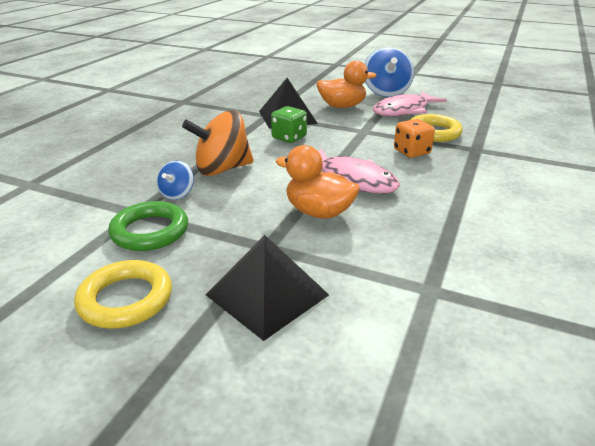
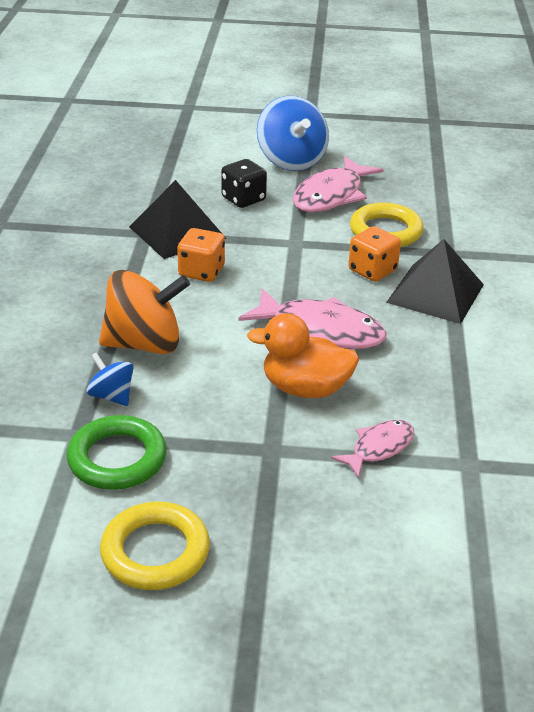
camera: 20 degrees left, 5 degrees up
blue spinning top [157,160,194,200] -> blue spinning top turned 135 degrees clockwise [86,352,133,406]
orange spinning top [182,110,254,176] -> orange spinning top turned 150 degrees counterclockwise [99,270,190,354]
black pyramid [206,235,329,341] -> black pyramid moved to [386,239,484,324]
green dice [271,106,307,143] -> orange dice [177,228,225,282]
orange duck [316,61,377,108] -> black dice [221,159,267,208]
none -> pink fish [331,420,414,479]

